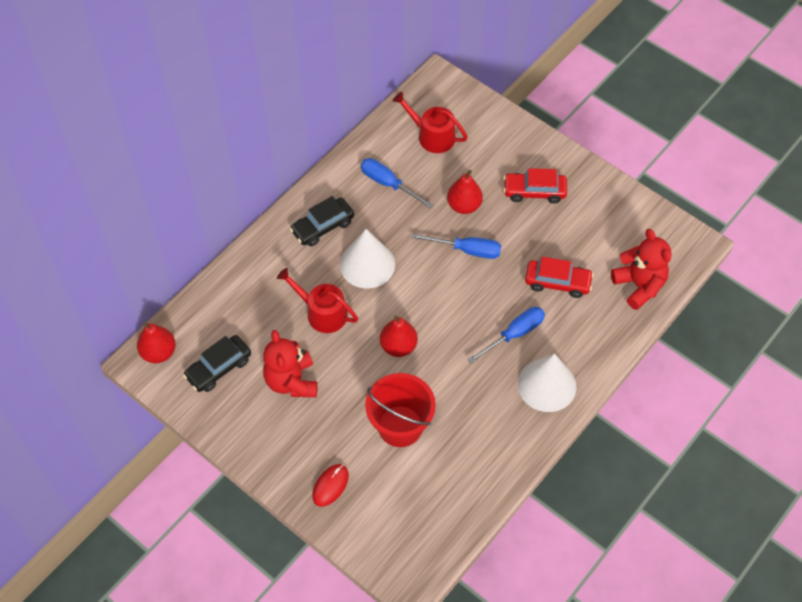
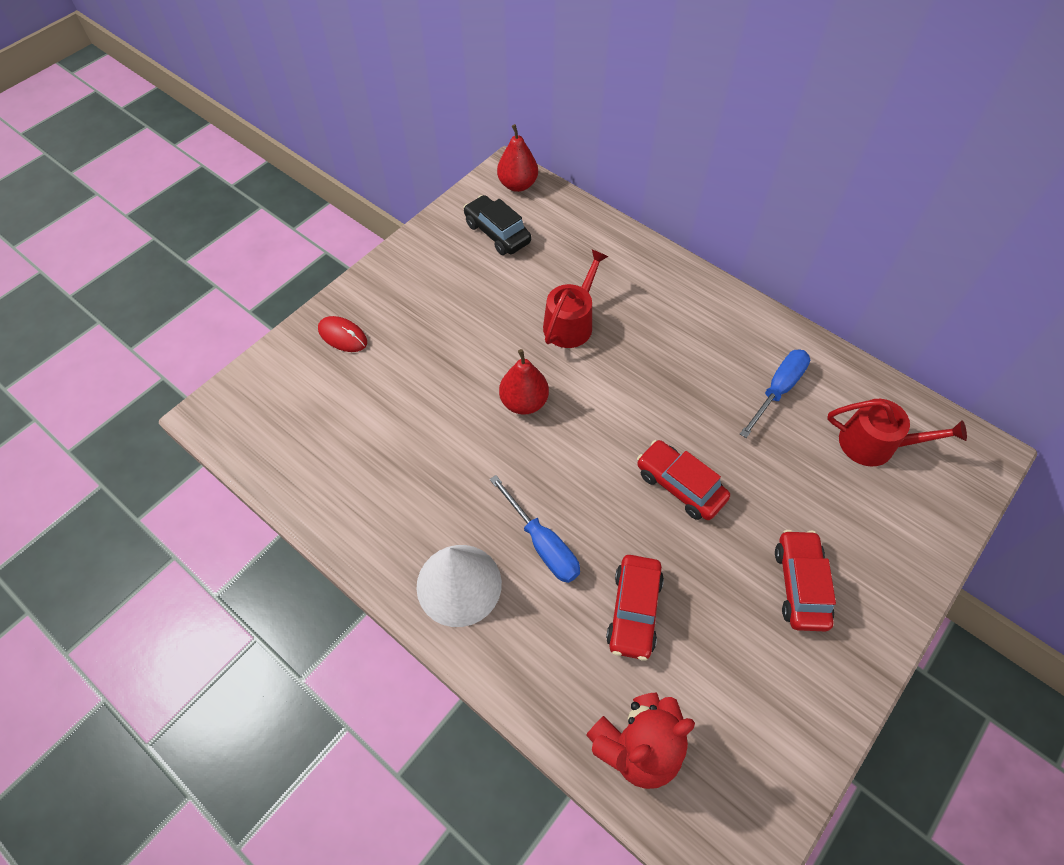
camera: 90 degrees right, 0 degrees up
red teddy bear [263,330,318,397] -> none
black car [290,196,354,246] -> none
white cone [340,229,395,289] -> none
red bucket [365,373,436,447] -> none
red watering can [393,92,468,153] -> red watering can turned 75 degrees clockwise [827,399,967,467]
blue screwdriver [412,234,501,259] -> red car [637,440,730,520]
red pear [447,170,483,214] -> none

